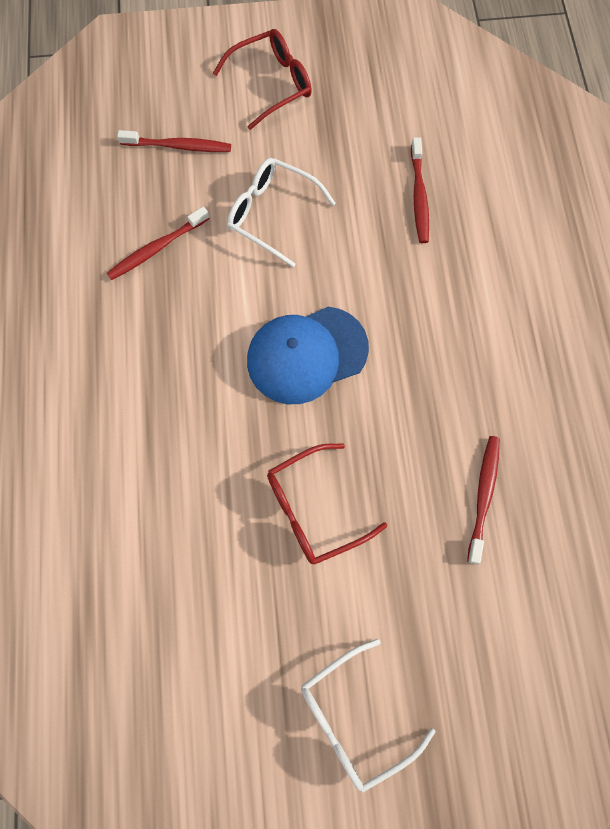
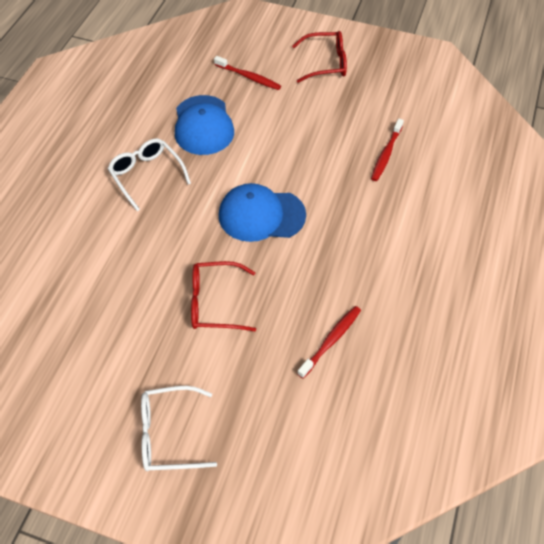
camera: 25 degrees right, 15 degrees down
red toothbrush [107,206,210,280] -> blue cap [175,95,234,155]
white glasses [227,158,336,267] -> white glasses moved to [108,138,191,211]

